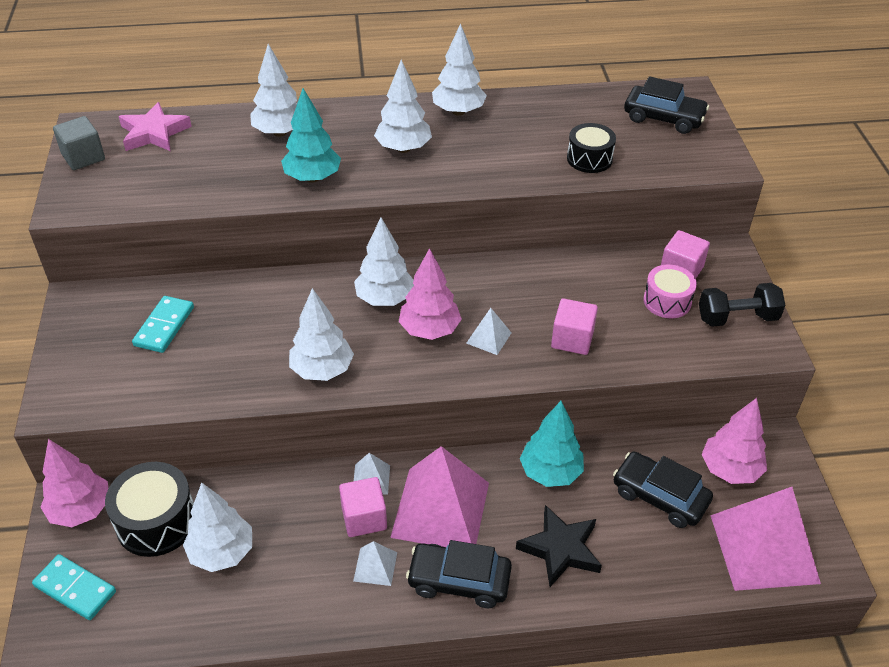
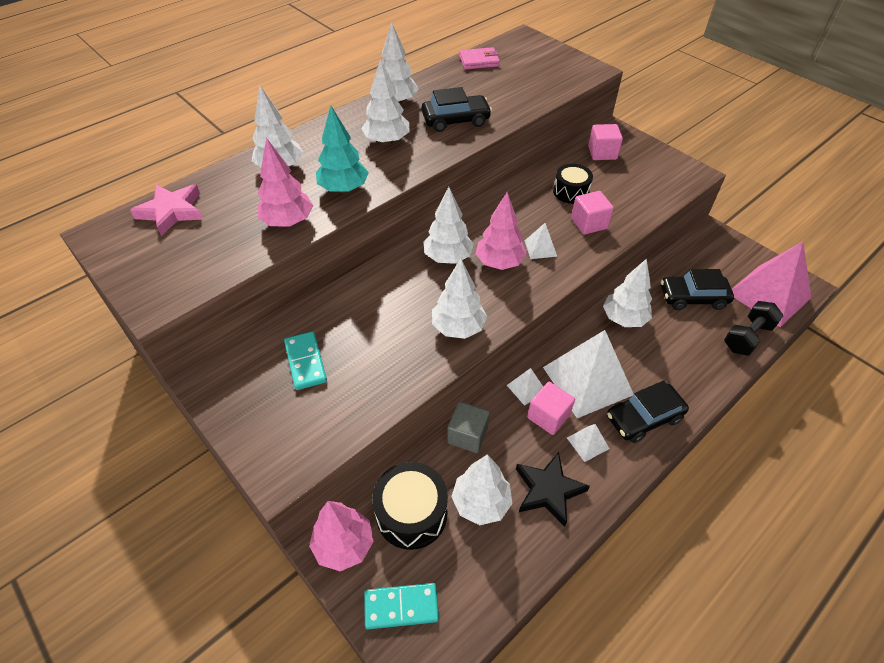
camera: 35 degrees left, 5 degrees up
grey cube [53,116,105,170] -> grey cube moved to [447,402,490,453]
pink pyramid [390,446,489,547] -> white pyramid [543,330,634,418]
black star [516,505,602,587] -> black star moved to [516,452,590,527]
turquoise tree [520,401,584,487] -> white tree [603,259,652,327]
black drum [567,123,616,173] -> black drum moved to [553,164,593,204]
black car [624,76,709,134] -> black car moved to [422,87,492,132]
pink drum [643,264,697,318] -> none
black dumbbell [699,283,785,327] -> black dumbbell moved to [724,301,784,356]
pink tree [702,398,767,484] -> pink tree moved to [257,138,313,227]
none -> pink wallet [459,47,500,69]

